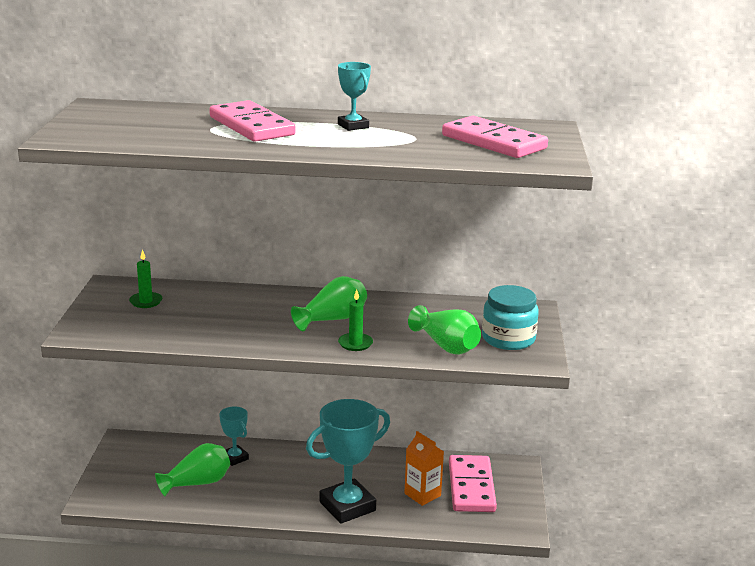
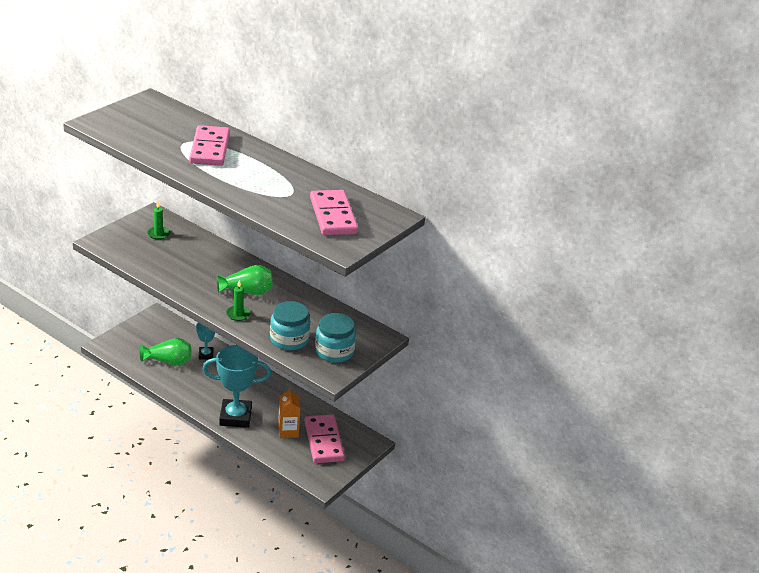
camera: 30 degrees right, 10 degrees up
turquoise trophy [338,62,371,131] -> none
green vase [408,305,481,355] -> turquoise jar [270,301,310,350]
pink domino [449,455,497,512] -> pink domino turned 45 degrees counterclockwise [305,415,345,463]

